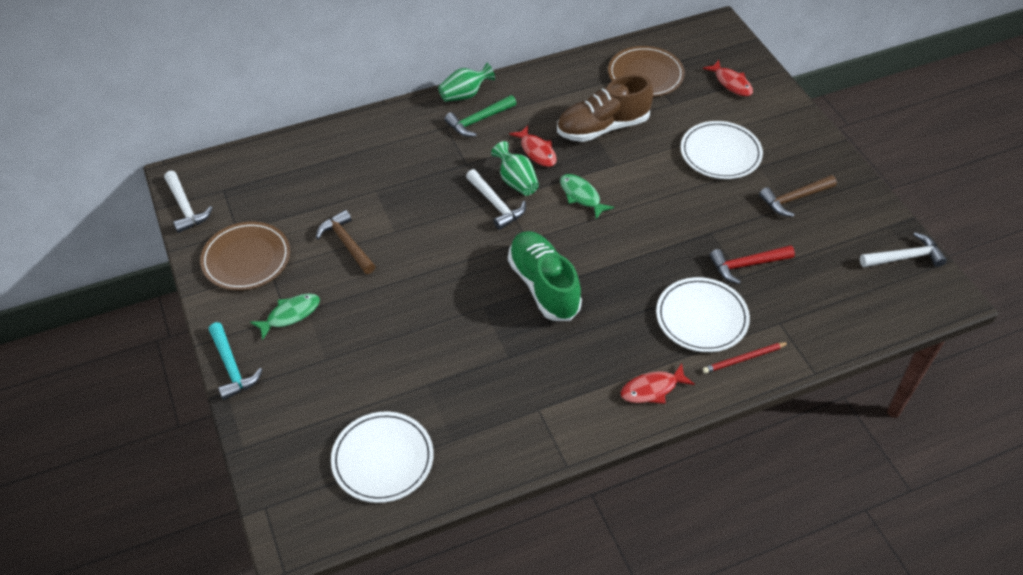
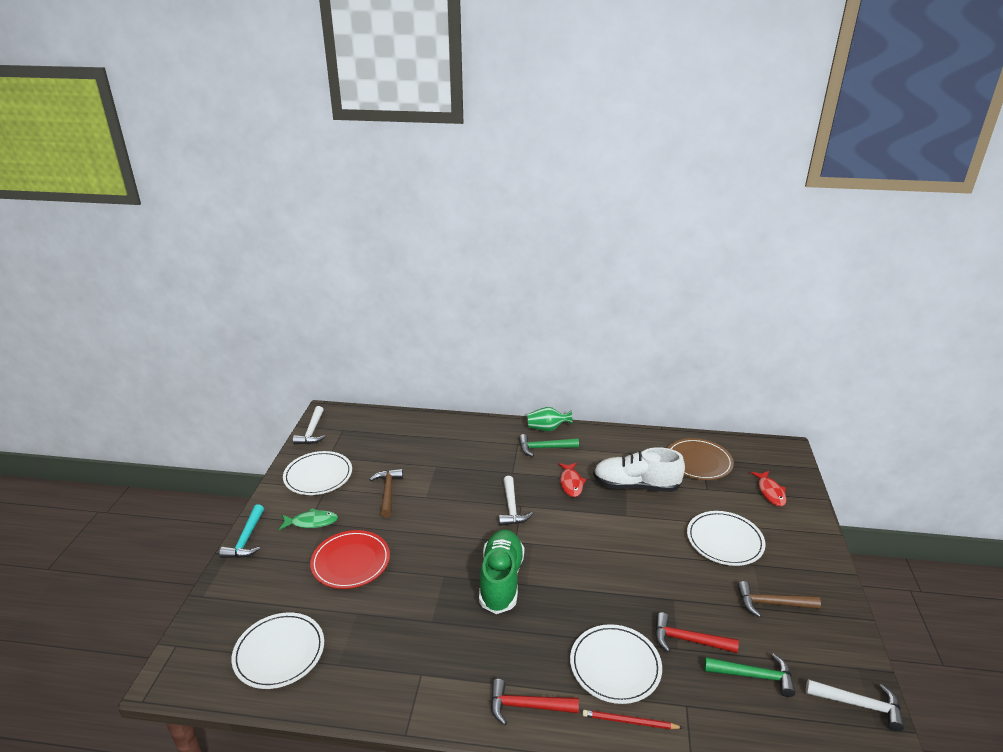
camera: 30 degrees right, 20 degrees down
brown plate [200,222,290,290] -> white plate [283,451,352,495]
green vase [491,141,539,196] -> none
brown shoe [557,74,654,142] -> white shoe [593,447,685,492]
green fish [560,174,614,219] -> none
red fish [621,363,695,404] -> red hammer [491,679,579,725]
none -> red plate [310,530,390,589]
none -> green hammer [704,653,796,697]

